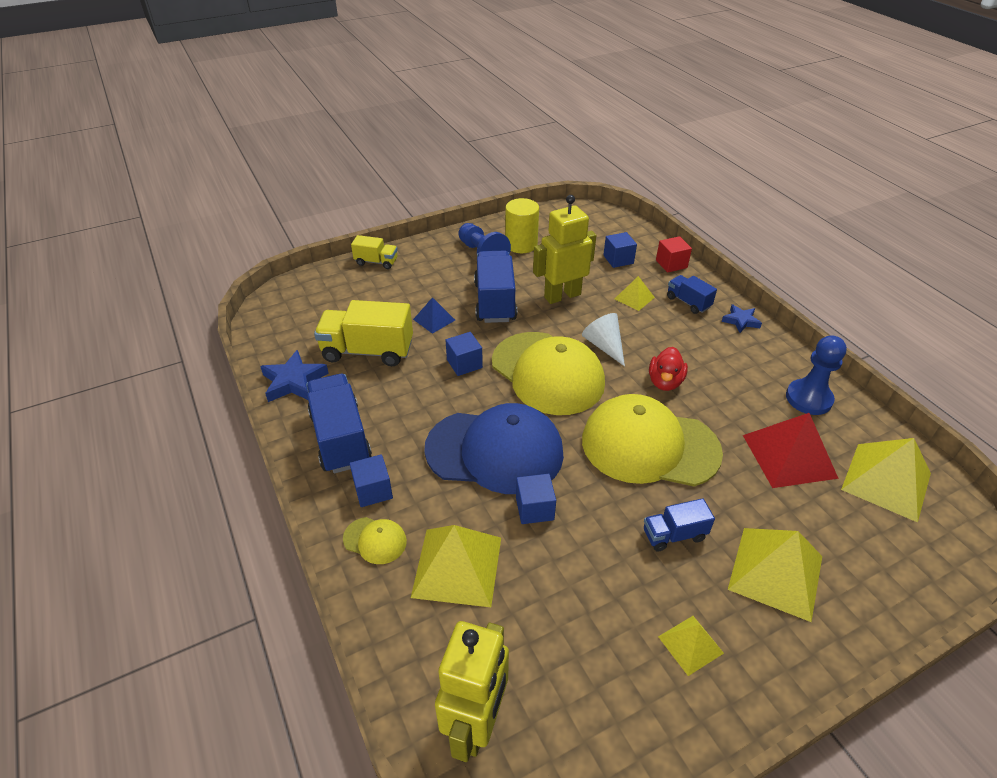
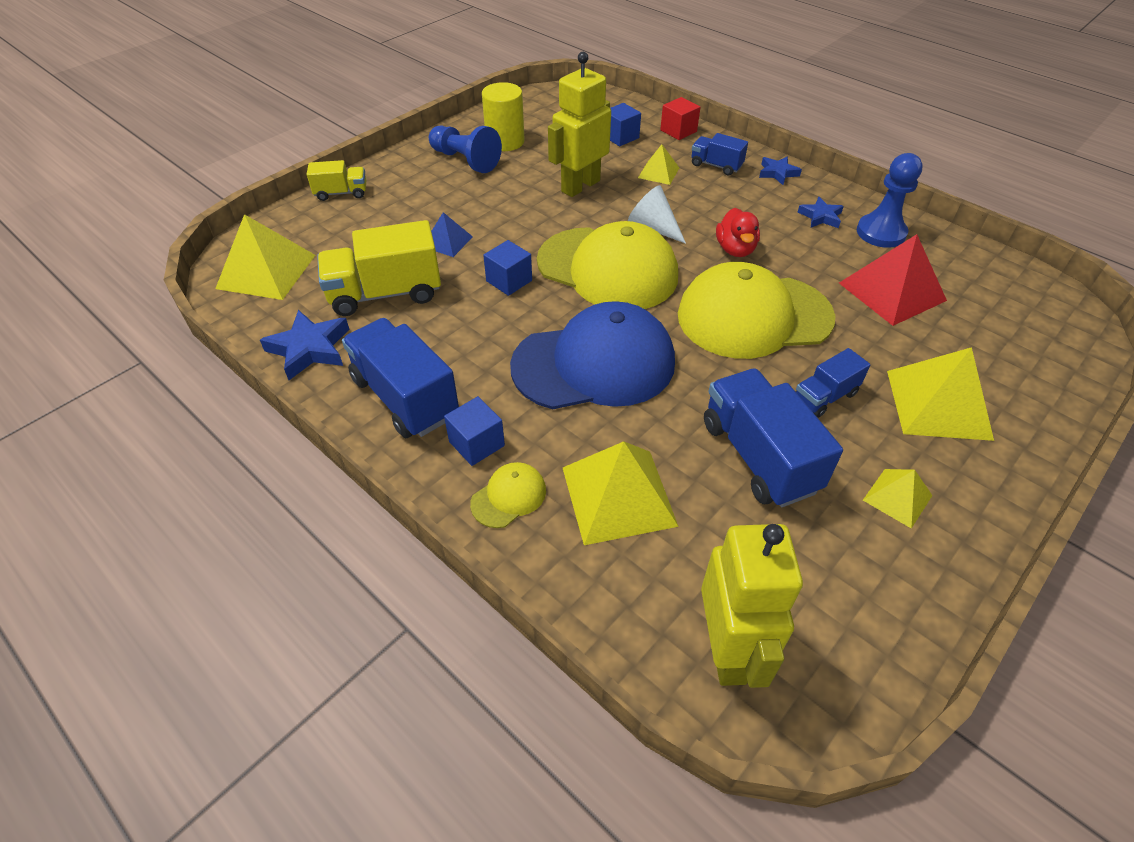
camera: 20 degrees left, 5 degrees up
yellow cap [343,517,407,564] -> yellow cap turned 45 degrees counterclockwise [470,462,546,528]
blue truck [474,251,517,323] -> blue truck moved to [704,368,843,507]
blue cube [516,474,556,524] -> none
yellow pyramid [841,438,931,522] -> yellow pyramid moved to [215,214,315,300]
none -> blue star [798,197,844,228]

